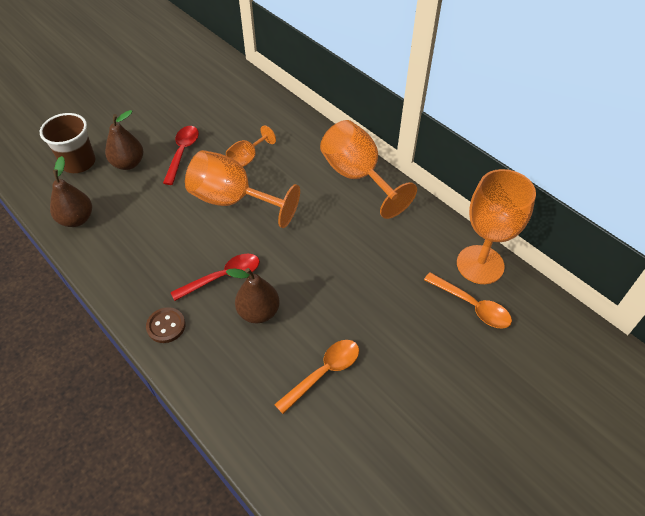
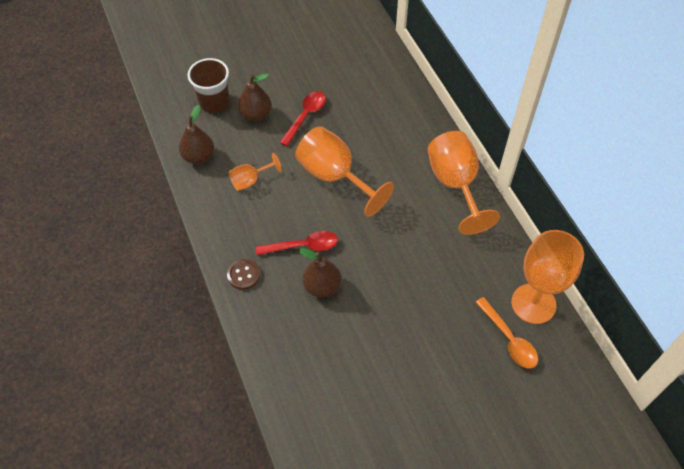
camera: 20 degrees right, 5 degrees up
orange goblet [226,125,276,167] -> orange goblet moved to [229,153,282,191]
orange spoon [274,340,359,414] -> none

